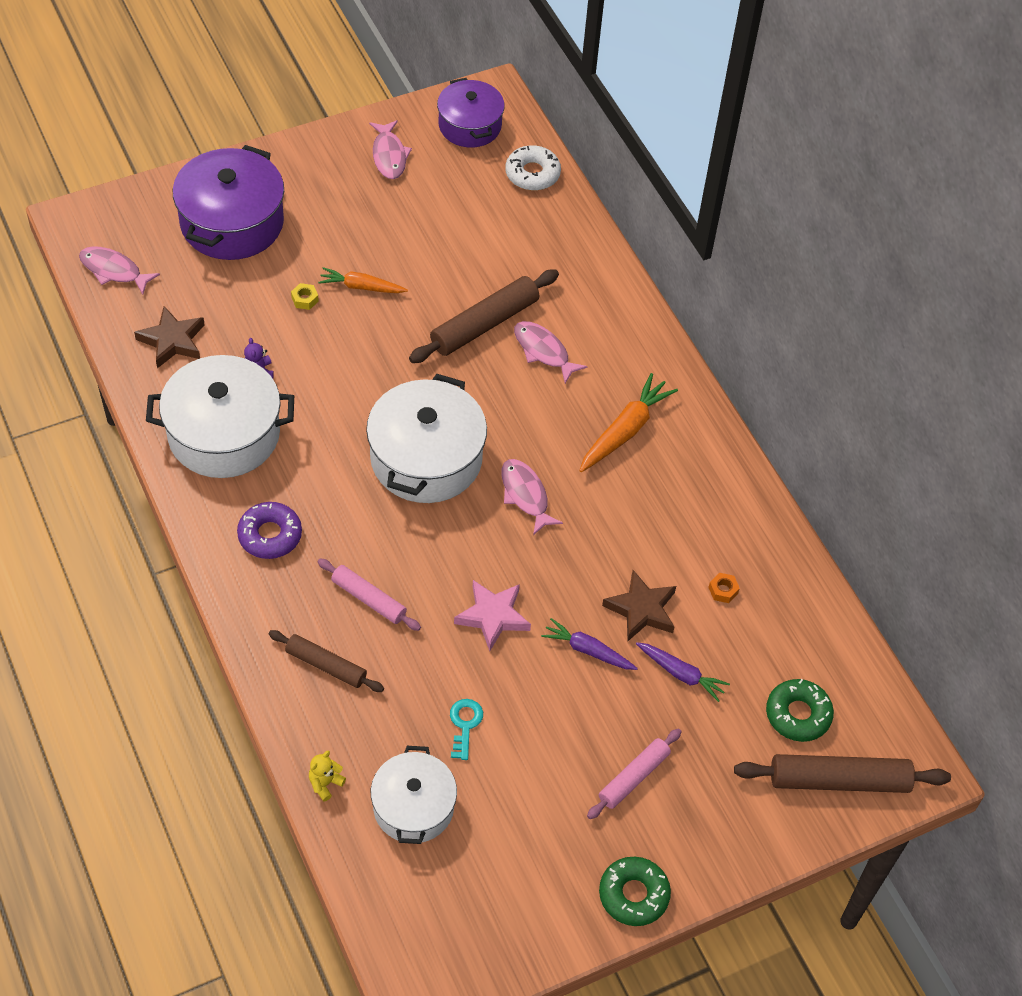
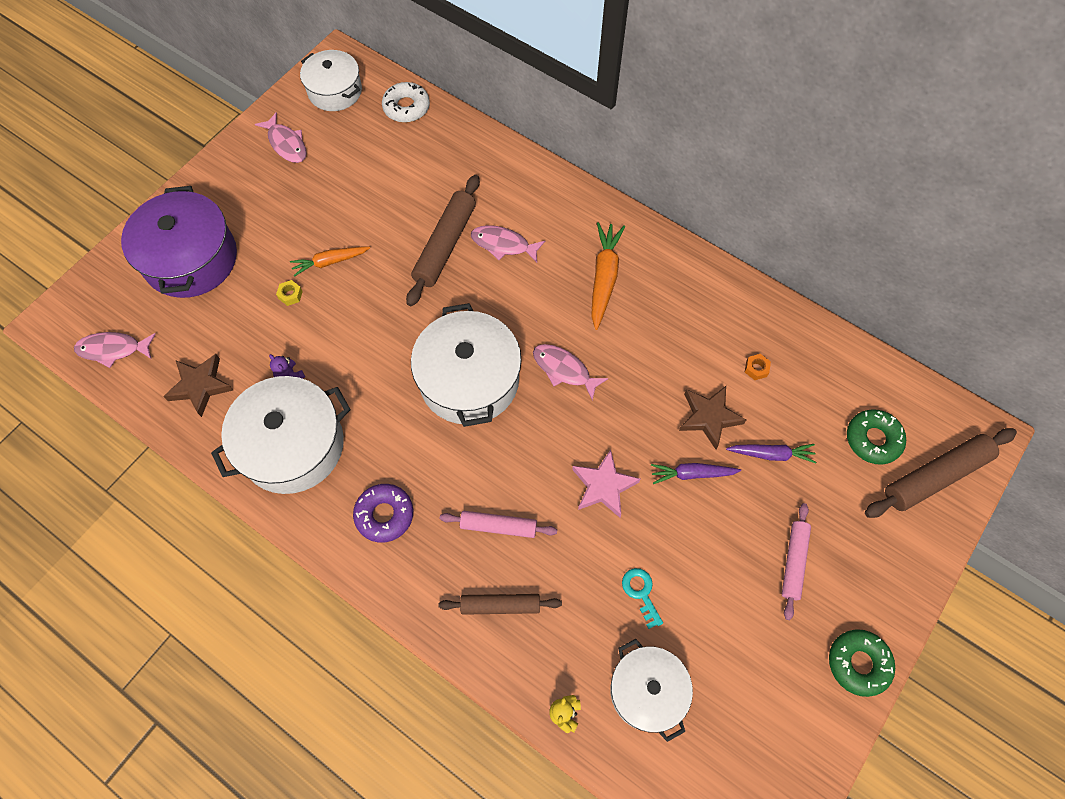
camera: 25 degrees left, 10 degrees up
purple pot [437,78,505,148] -> white pot [300,50,362,111]

